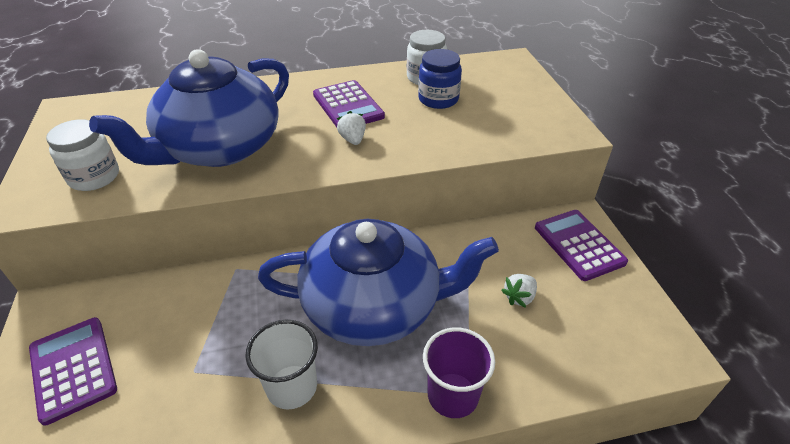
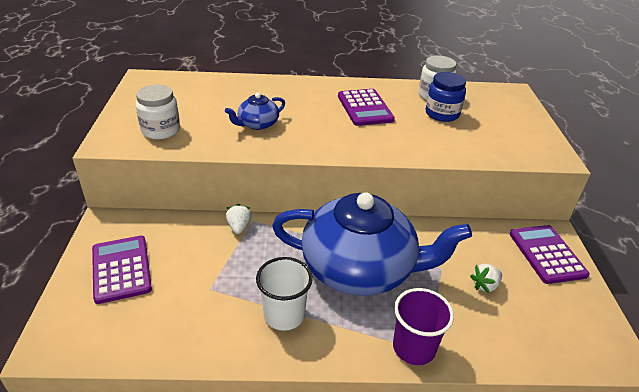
camera: 10 degrees right, 5 degrees down
blue teapot [89,49,289,167] -> blue teapot [225,93,285,130], size x0.42
white strawberry [337,111,366,145] -> white strawberry moved to [226,204,251,234]

